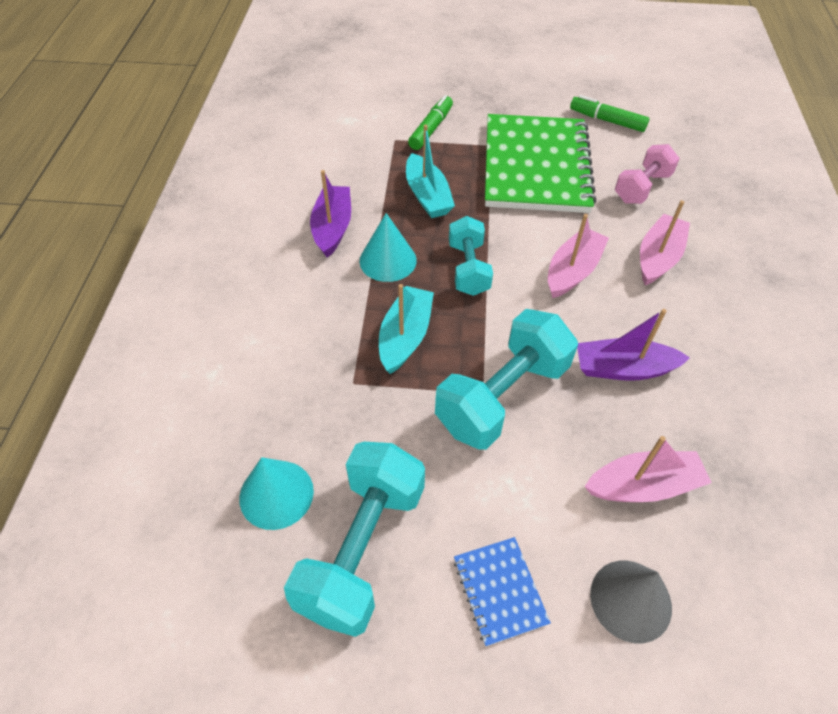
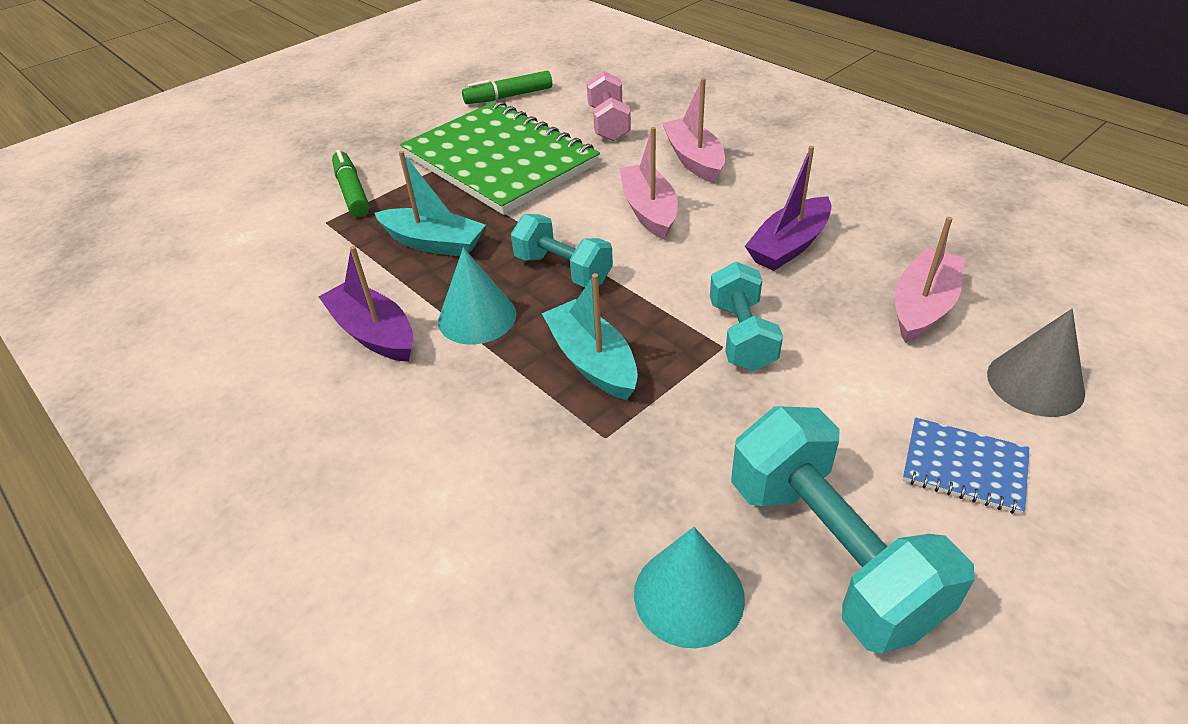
camera: 45 degrees left, 10 degrees down
turquoise dumbbell [435,309,578,450] -> turquoise dumbbell [710,262,783,371], size x0.61

